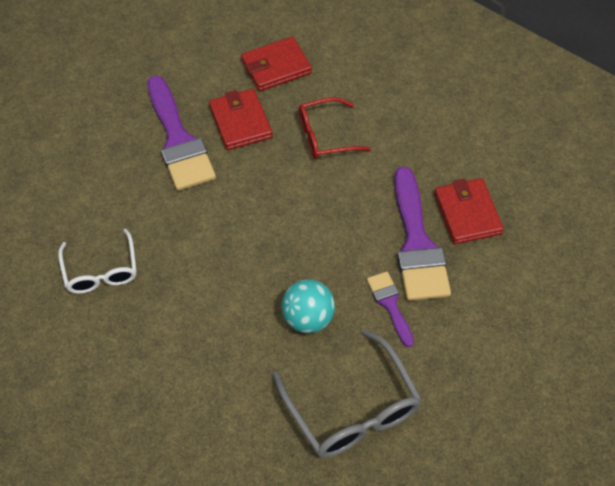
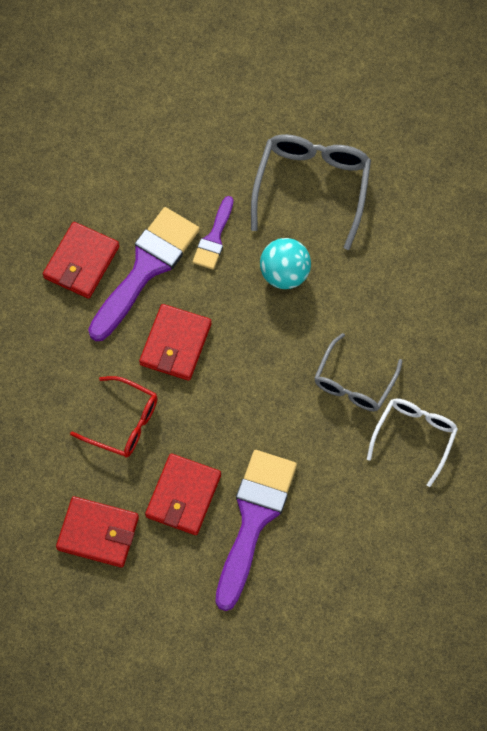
camera: 140 degrees left, 10 degrees up
none -> red wallet [139,304,212,381]
none -> grey glasses [314,333,403,412]

